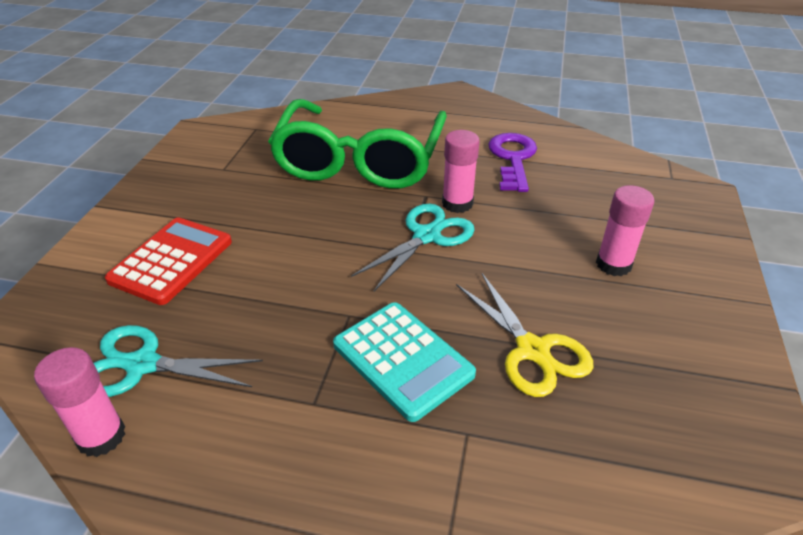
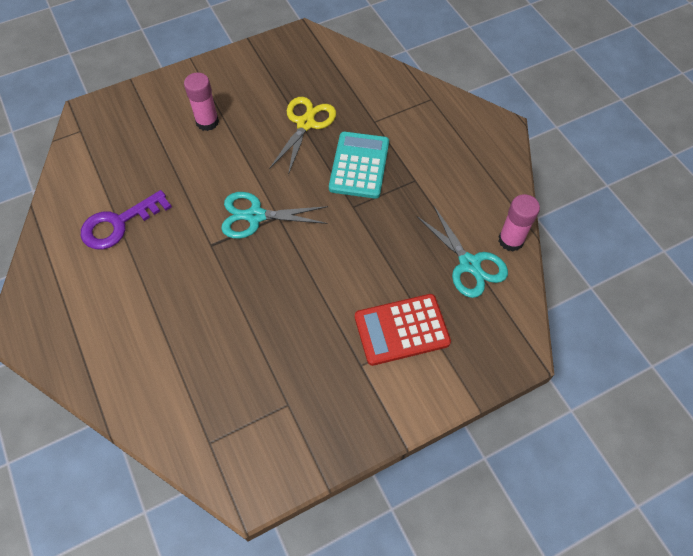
camera: 130 degrees left, 20 degrees up
green glasses [268,99,447,189] -> none
pink glue stick [442,130,480,213] -> none

